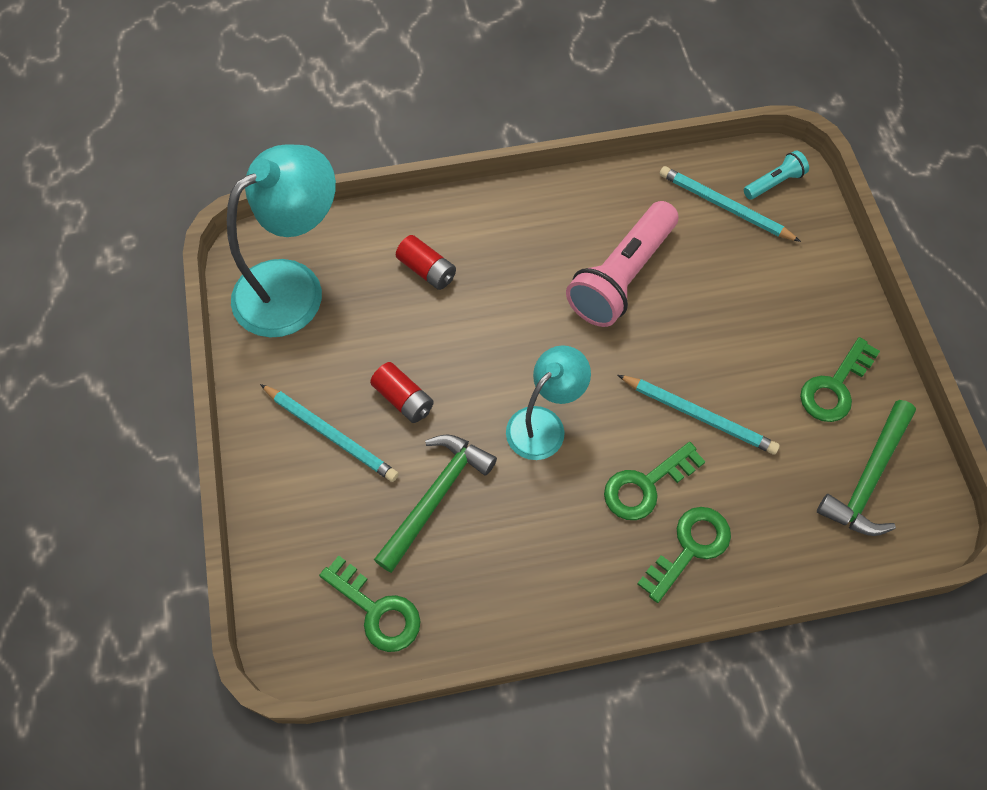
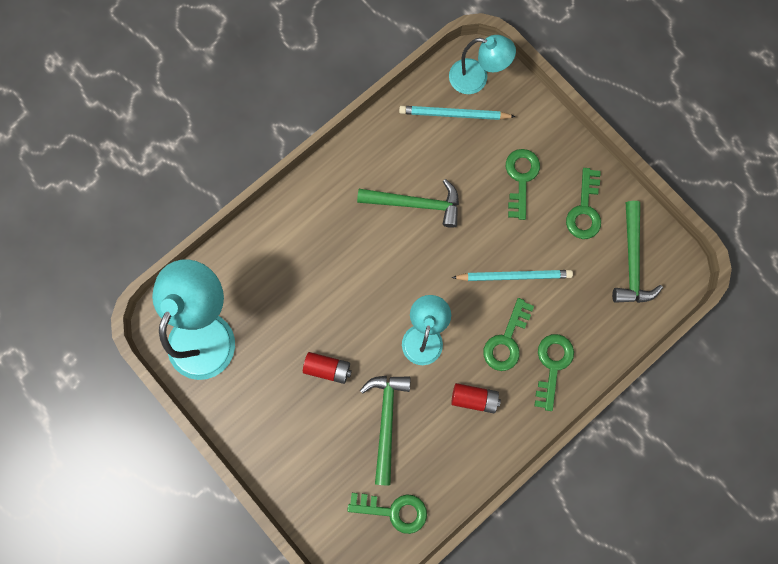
camera: 30 degrees left, 15 degrees up
turquoise pencil [260,384,399,482] -> none
red battery [396,235,456,290] -> red battery moved to [451,383,501,413]
pink flashlight [566,201,678,327] -> green hammer [357,179,459,228]
turquoise flashlight [744,150,809,199] -> turquoise lamp [449,35,516,94]
none -> green key [506,149,540,220]

